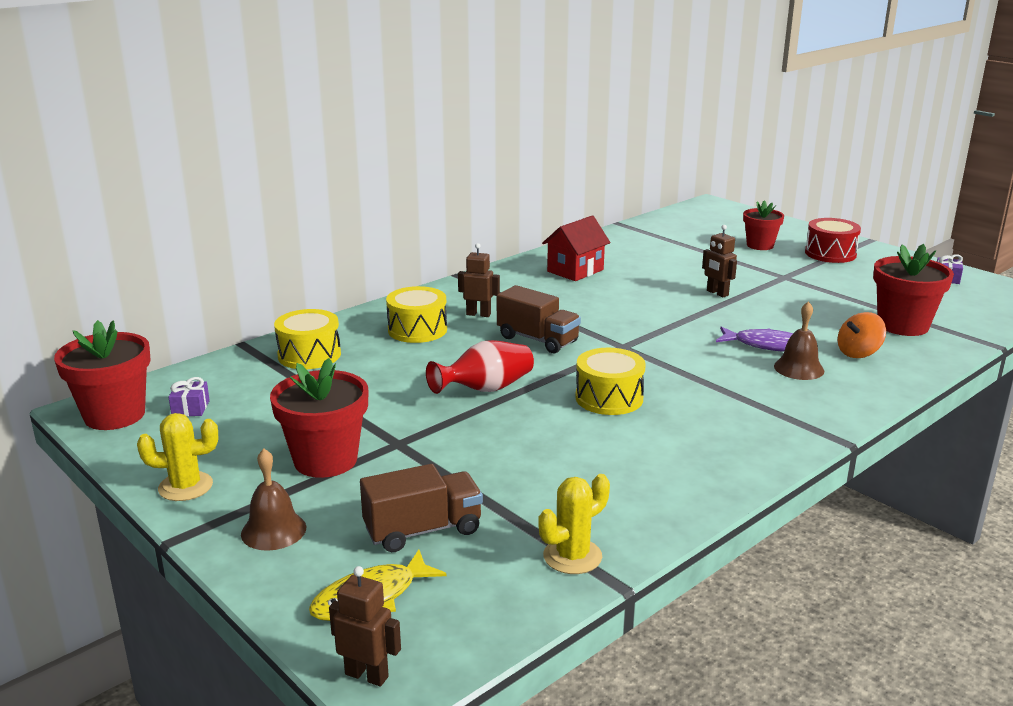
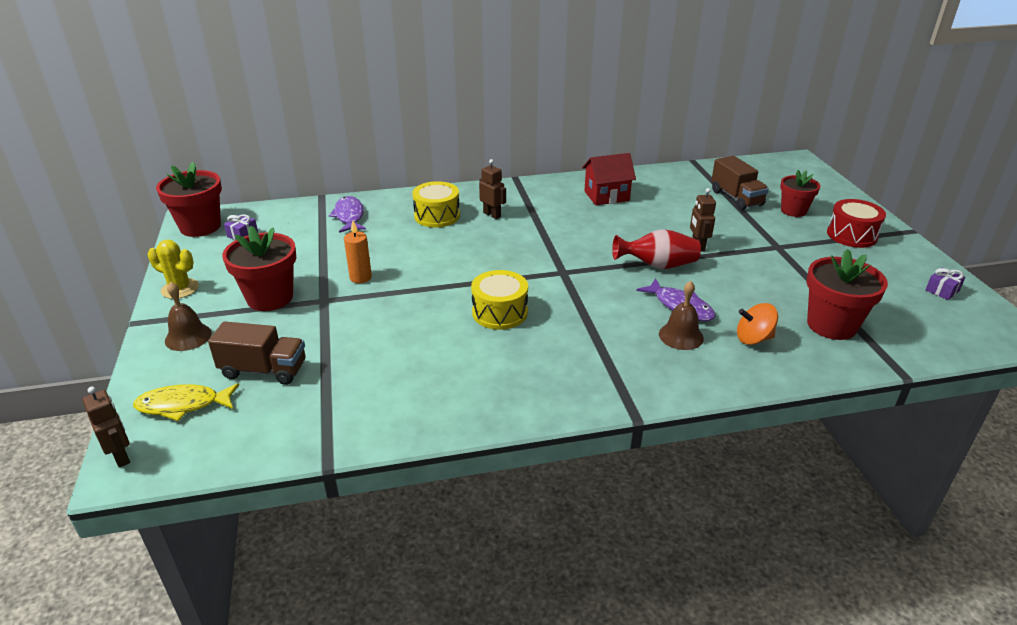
camera: 30 degrees right, 10 degrees up
yellow drum [274,309,341,369] -> purple fish [328,196,366,233]
red vase [426,340,534,394] -> red vase moved to [612,229,701,269]
brown truck [497,285,581,354] -> brown truck moved to [711,156,769,210]
yellow cactus [538,474,610,574] -> none
none -> orange candle [344,221,372,283]

